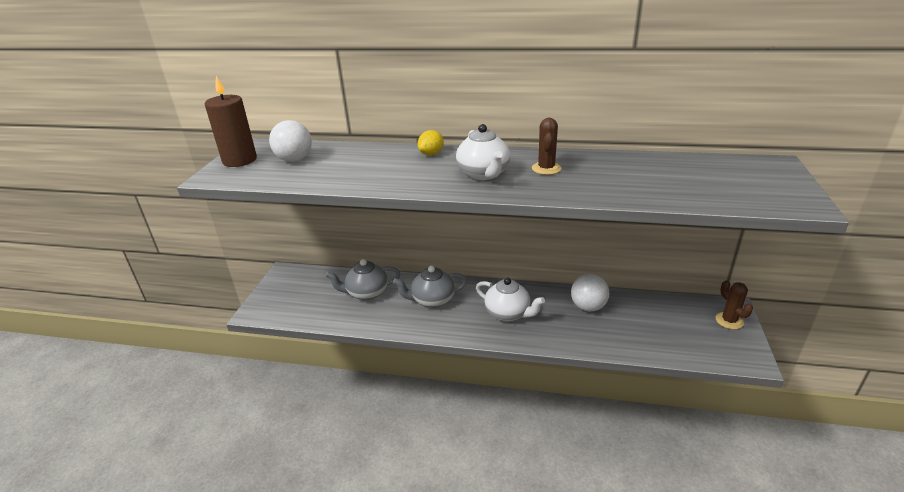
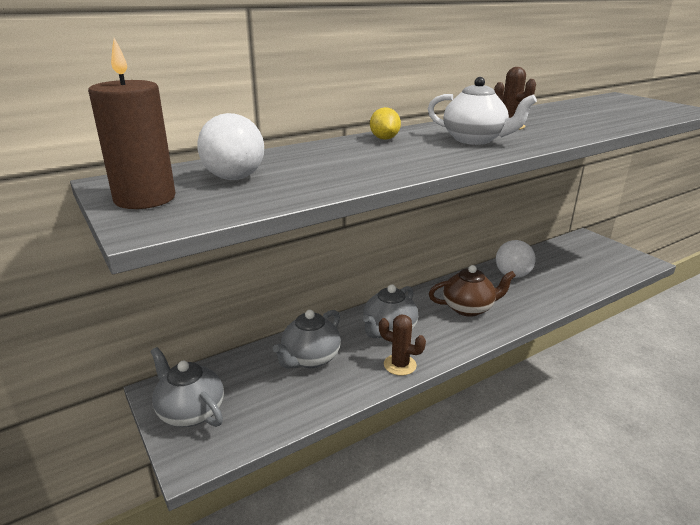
camera: 45 degrees left, 5 degrees down
white teapot [476,278,545,321] -> brown teapot [429,265,516,317]
brown cactus [715,280,753,329] -> brown cactus moved to [379,315,426,376]
none -> grey teapot [150,347,224,427]

